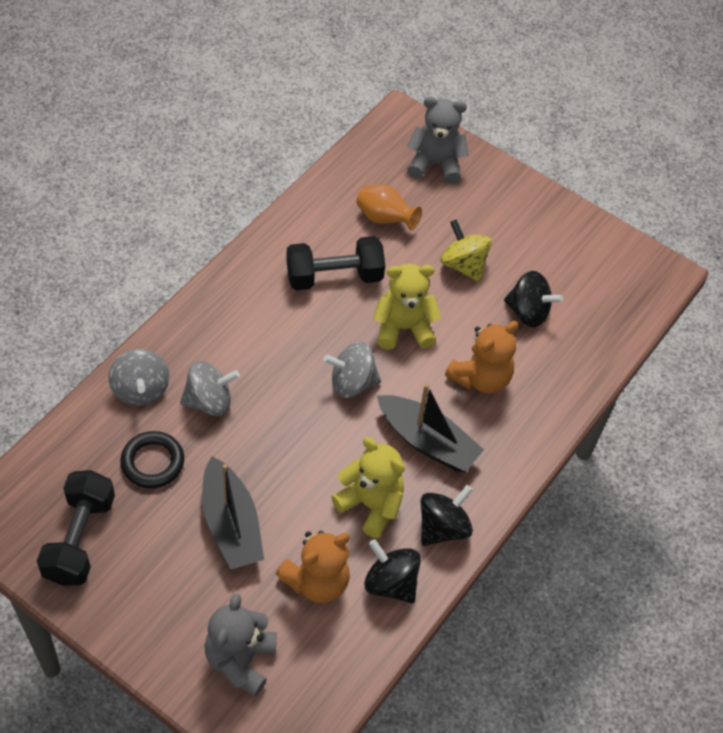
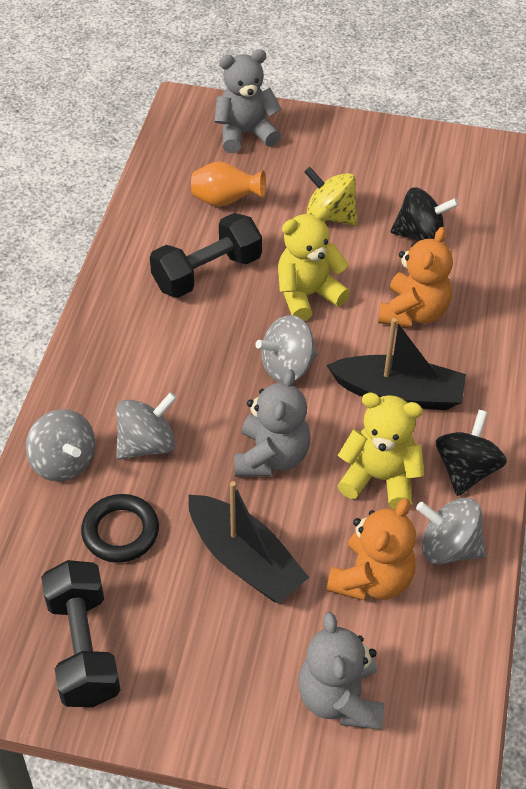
camera: 20 degrees left, 5 degrees down
black spinning top [364,539,421,603] -> grey spinning top [416,498,486,564]
none -> grey teddy bear [234,369,310,477]

